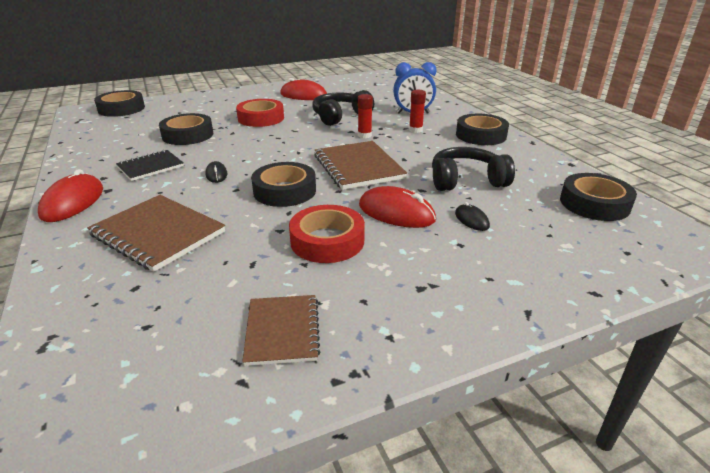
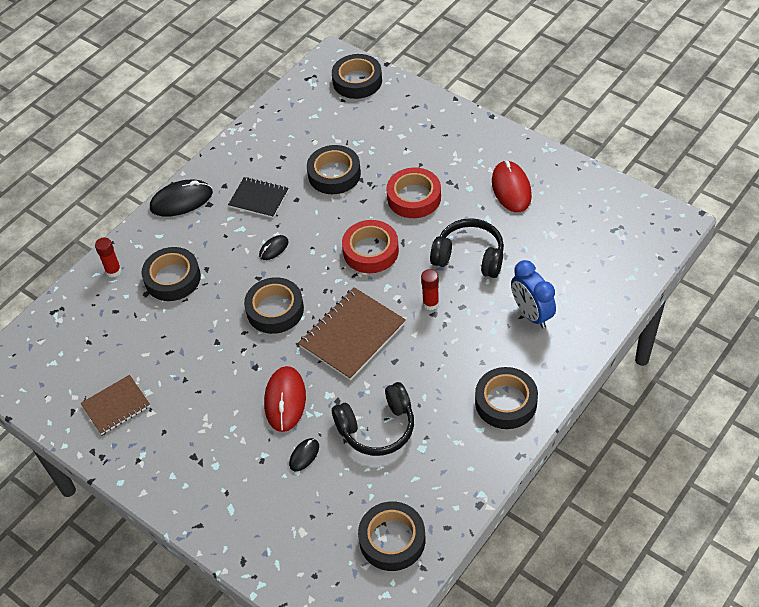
camera: 65 degrees right, 20 degrees up
red mouse [38,169,103,222] -> black mouse [150,180,213,217]
brown notebook [87,195,225,272] -> black tape [142,247,201,301]
red tape [289,205,365,263] -> red tape moved to [342,220,399,273]
red glue stick [409,90,426,133] -> red glue stick moved to [95,237,122,278]
black headphones [432,147,515,191] -> black headphones turned 105 degrees clockwise [332,382,414,456]

